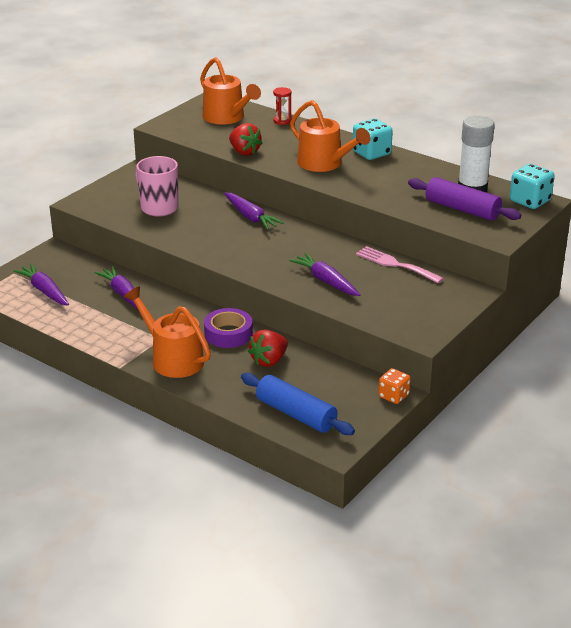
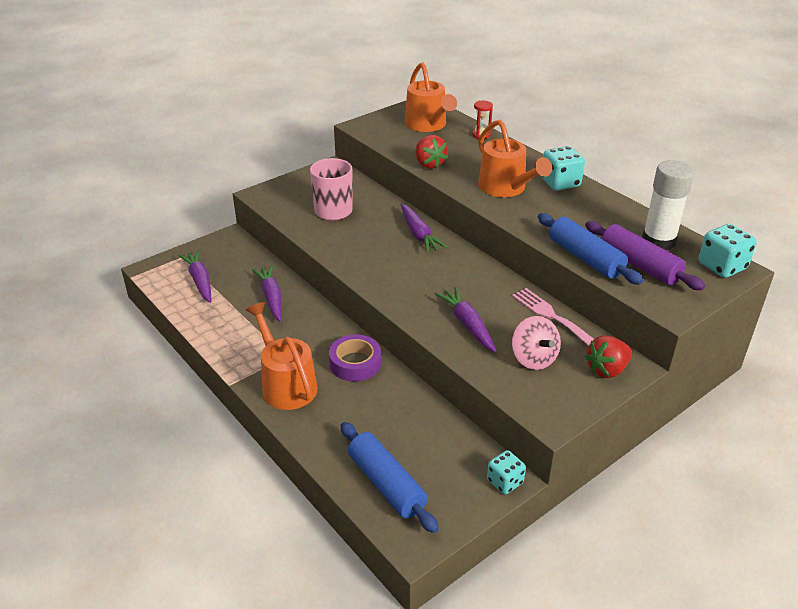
camera: 15 degrees right, 5 degrees up
red strawberry [248,329,288,367] -> red strawberry moved to [585,335,632,378]
orange dice [378,368,411,404] -> turquoise dice [487,450,526,494]
none -> pink spinning top [512,316,561,370]
none -> blue rolling pin [538,213,643,285]

